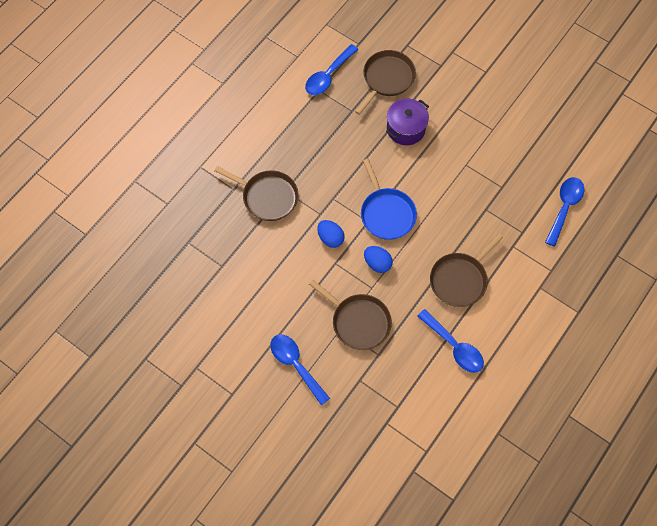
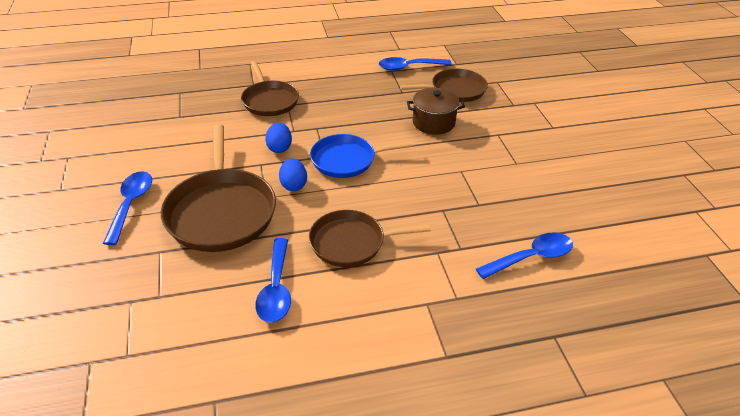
camera: 40 degrees right, 25 degrees down
brown pan [309,280,392,350] -> brown pan [161,124,276,252], size x1.56
blue pan [361,159,417,240] -> blue pan turned 60 degrees clockwise [310,134,414,178]
purple pot [386,99,429,145] -> brown pot [407,88,465,135]

